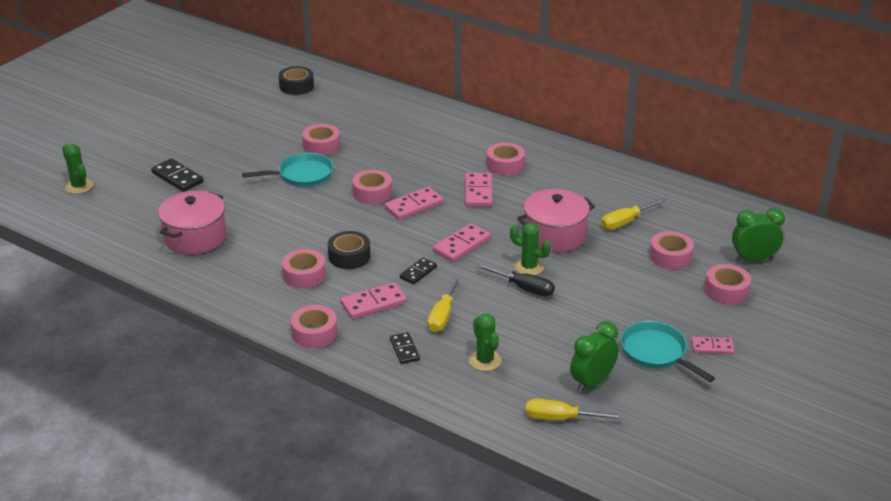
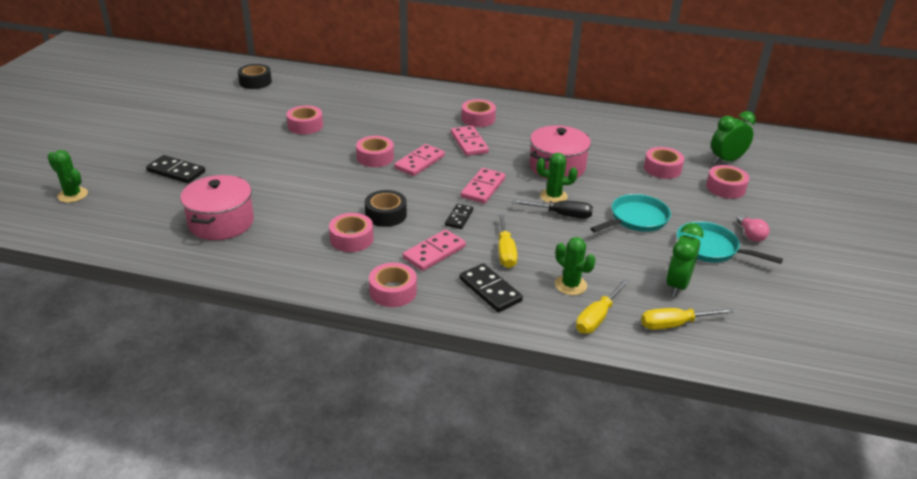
camera: 20 degrees left, 0 degrees up
turquoise pan [242,153,334,187] -> turquoise pan moved to [590,194,671,233]
black domino [390,332,420,364] -> black domino [460,263,523,312], size x1.55
yellow screwdriver [601,198,666,230] -> yellow screwdriver moved to [576,279,629,334]
pink domino [691,337,734,354] -> pink light bulb [737,215,769,242]

